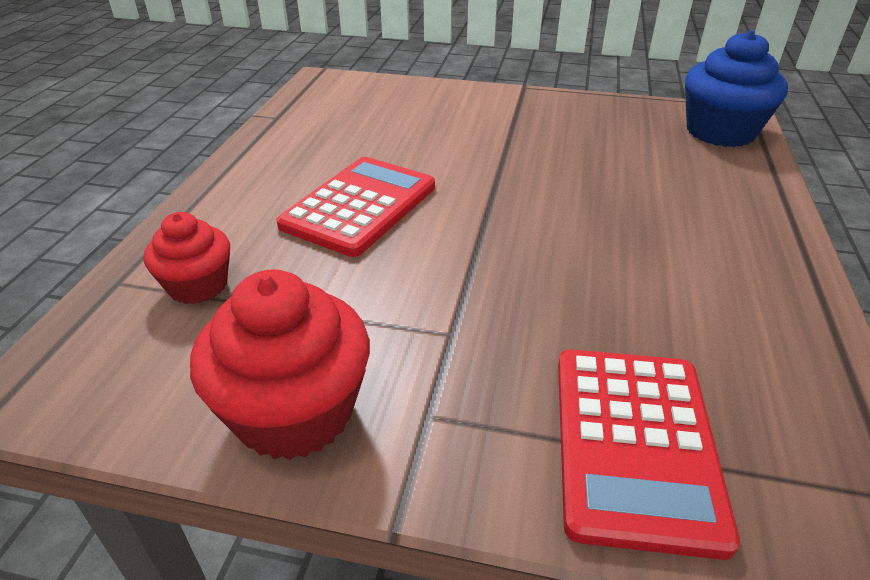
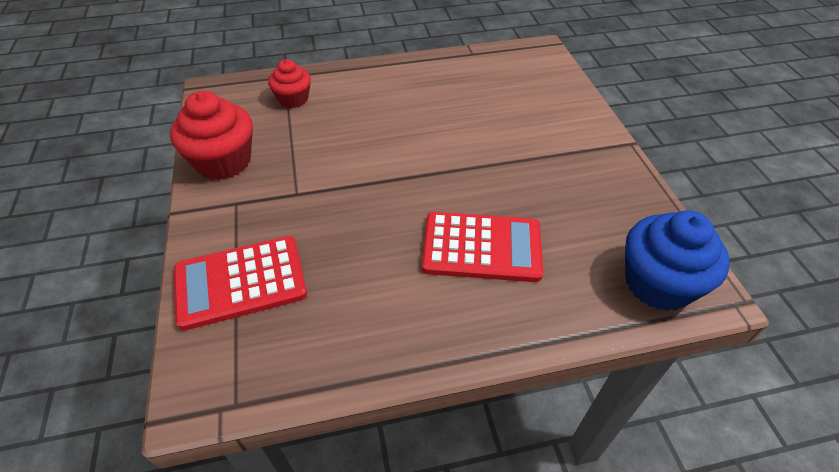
camera: 65 degrees right, 10 degrees up
red calculator [276,157,435,257] -> red calculator moved to [422,212,543,282]

